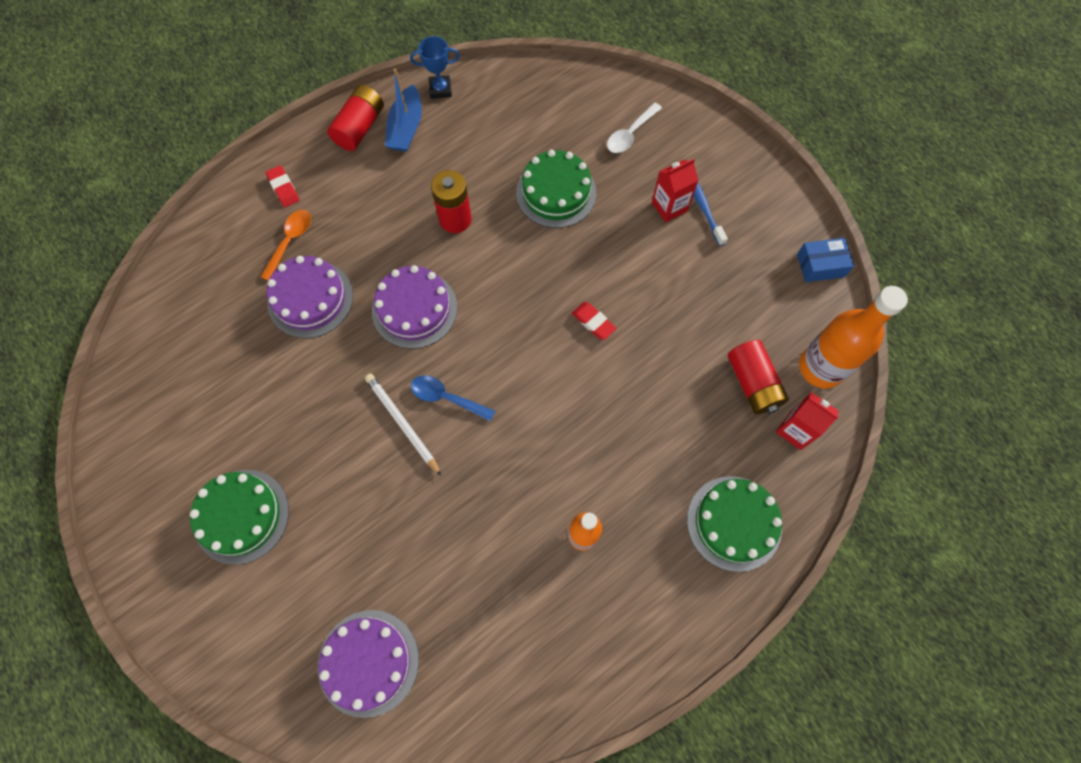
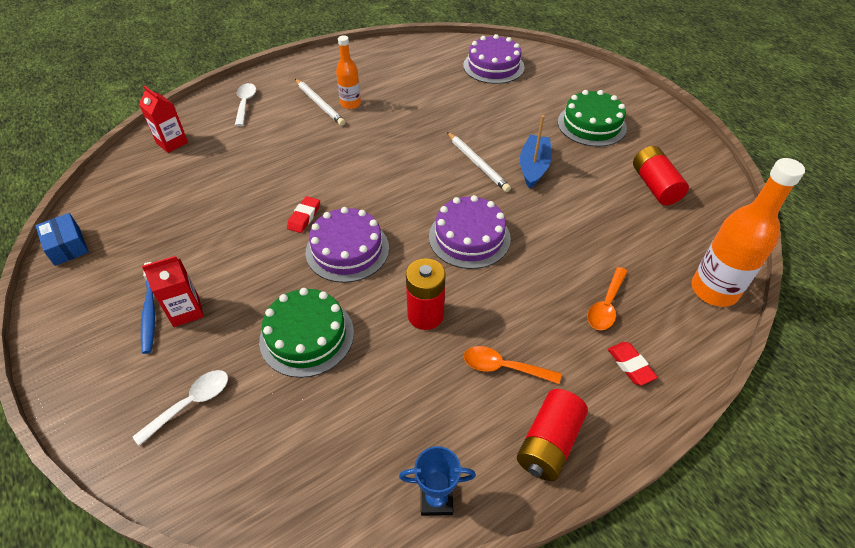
camera: 175 degrees left, 20 degrees down
purple cake [266,256,353,338] -> purple cake moved to [306,207,389,283]
blue boat [385,68,422,152] -> blue boat moved to [520,115,552,189]
blue spoon [411,375,495,421] -> none
red eraser [572,302,617,340] -> red eraser turned 60 degrees clockwise [287,196,320,233]
green cake [687,476,782,572] -> white spoon [235,83,256,126]
red battery [728,340,789,414] -> red battery moved to [633,146,689,205]
blue box [797,238,854,282] -> blue box turned 60 degrees clockwise [35,213,89,266]
orange bottle [799,286,908,388] -> orange bottle moved to [692,158,805,307]
none -> white pencil [295,79,345,126]
none -> orange spoon [464,346,561,384]

